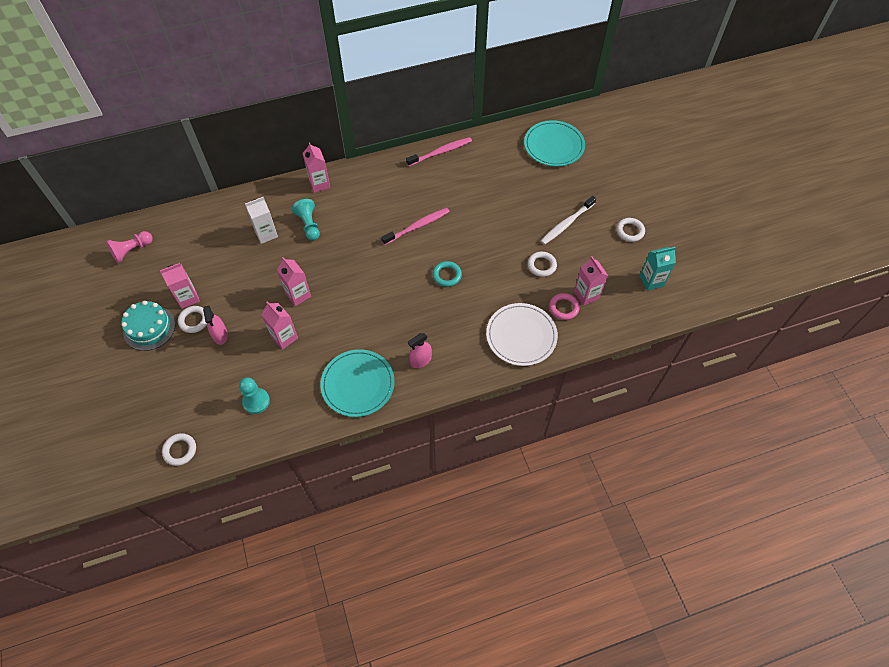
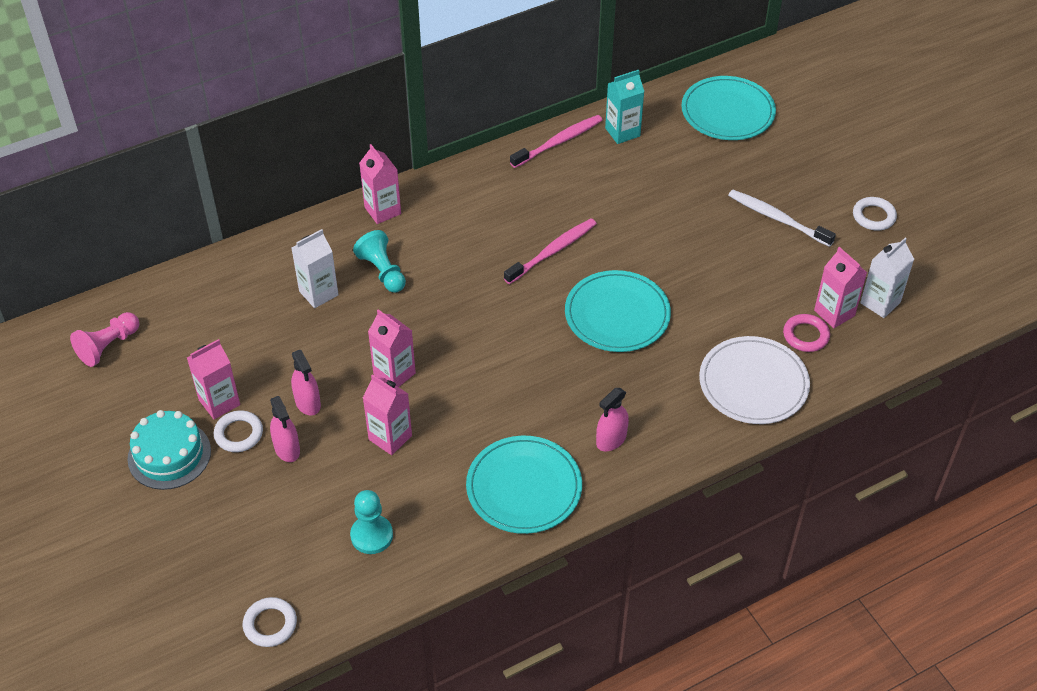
camera: 10 degrees left, 10 degrees down
turquoise ring [432,261,462,287] -> turquoise plate [565,270,671,352]
white ring [528,252,557,277] -> none
white toothbrush [541,196,596,245] -> white toothbrush turned 90 degrees clockwise [728,190,836,247]
turquoise carton [640,247,676,291] -> turquoise carton moved to [605,70,644,144]
none -> pink spray bottle [291,350,321,416]
none -> white carton [860,238,914,318]

